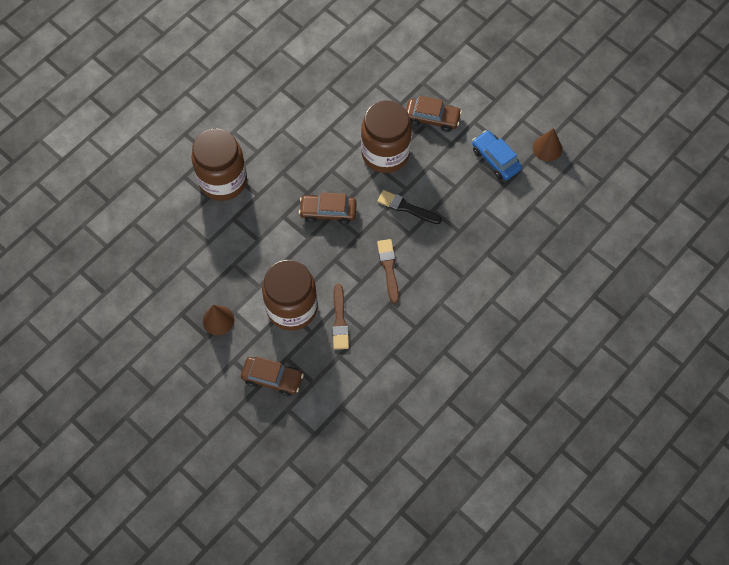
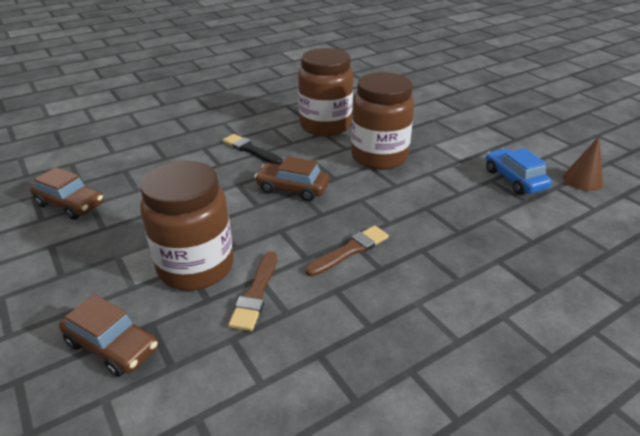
camera: 15 degrees right, 30 degrees down
brown jar [191,128,247,201] -> brown jar moved to [298,48,353,136]
brown cone [203,305,234,335] -> none
black brush [377,190,442,224] -> black brush moved to [223,134,283,165]
brown brush [377,239,399,303] -> brown brush turned 45 degrees clockwise [305,225,389,276]
brown car [406,96,462,132] -> brown car moved to [30,167,104,220]

